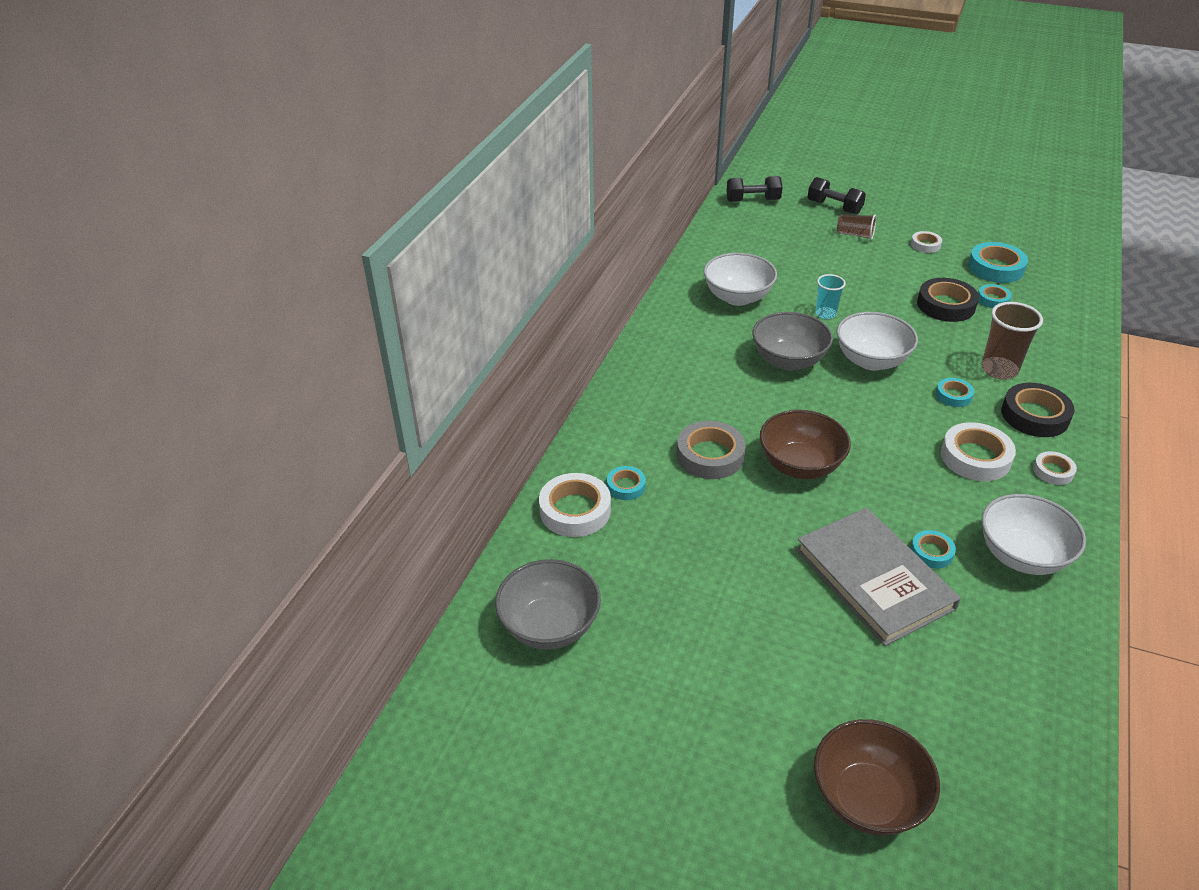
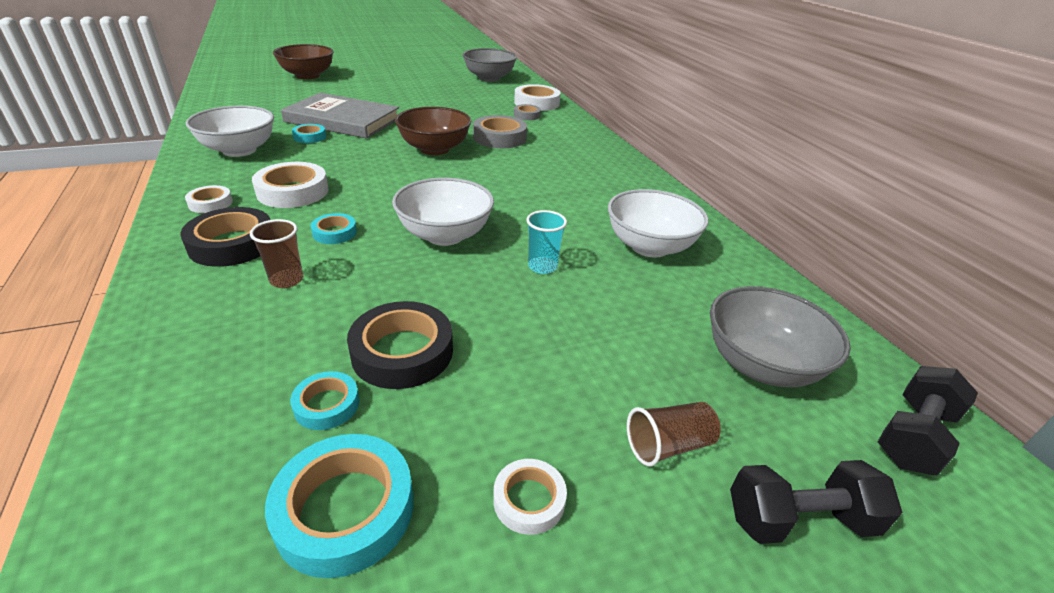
camera: 135 degrees right, 5 degrees down
turquoise tape [607,466,646,500] -> grey tape [514,104,541,120]
grey bowl [752,312,833,370] -> grey bowl moved to [710,286,851,387]
brown cup [981,302,1043,380] -> brown cup [250,219,303,288], size x0.62

